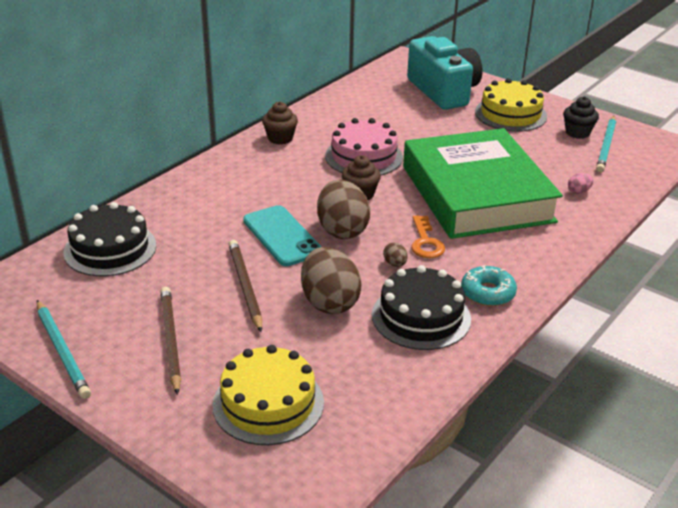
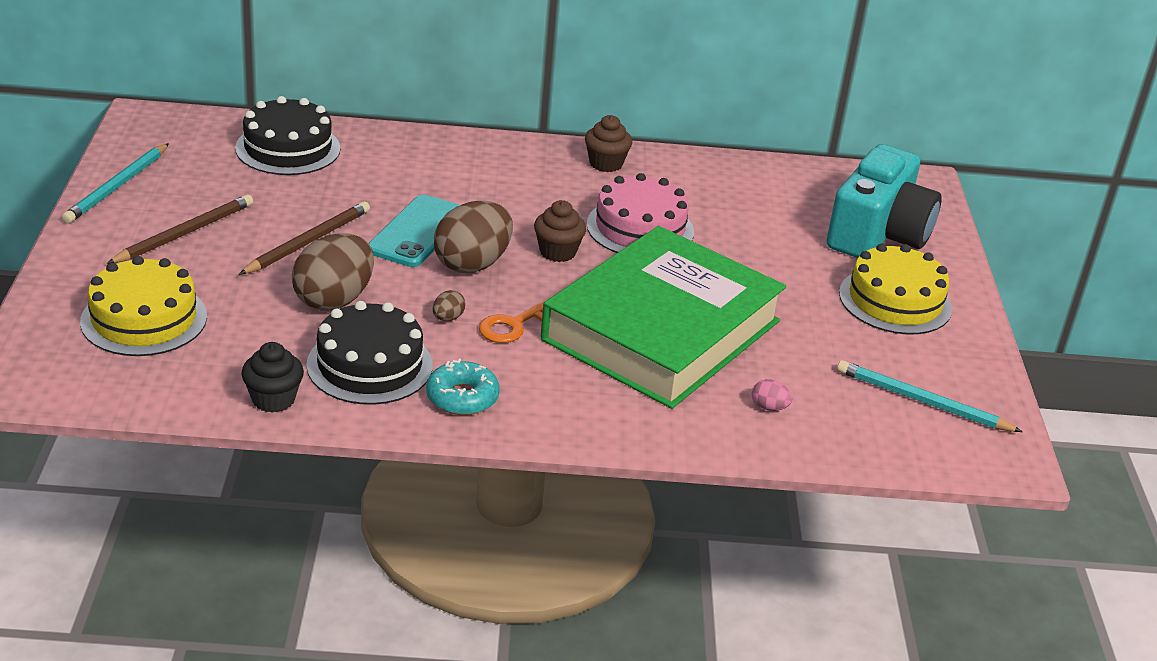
camera: 50 degrees right, 0 degrees up
black cupcake [563,97,599,139] -> black cupcake moved to [241,342,304,413]
turquoise pencil [596,116,616,172] -> turquoise pencil turned 45 degrees clockwise [837,360,1022,432]

